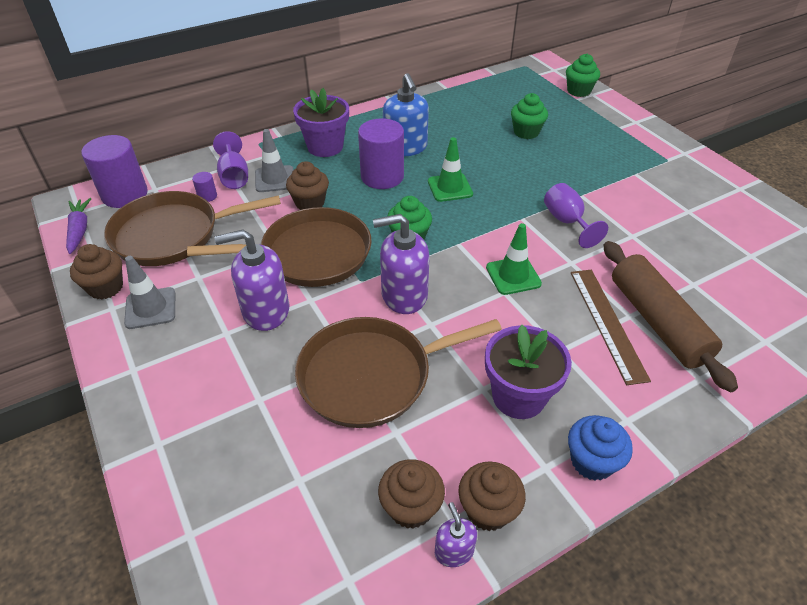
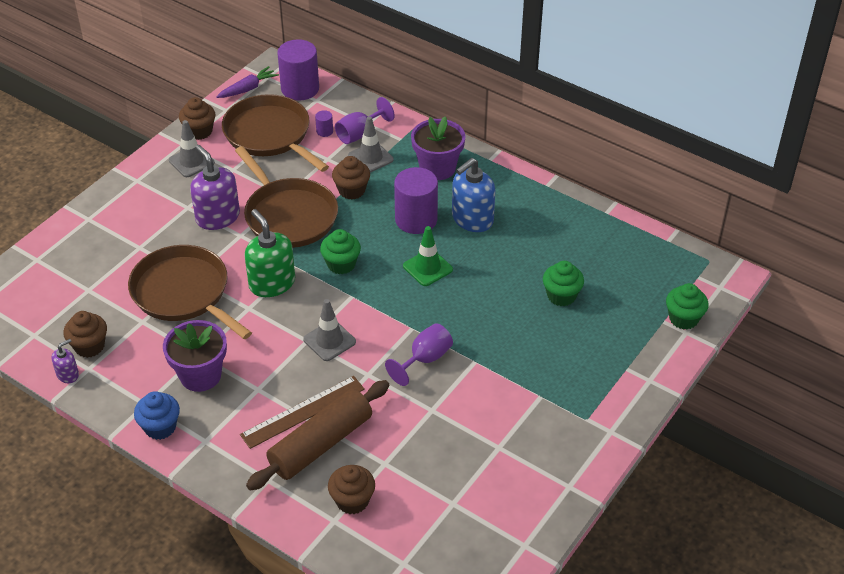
camera: 65 degrees right, 0 degrees up
purple soap dispenser [373,214,430,314] -> green soap dispenser [245,209,295,297]
brown cupcake [458,461,526,531] -> brown cupcake moved to [328,465,375,514]
green traffic cone [486,223,542,295] -> grey traffic cone [303,299,356,361]

